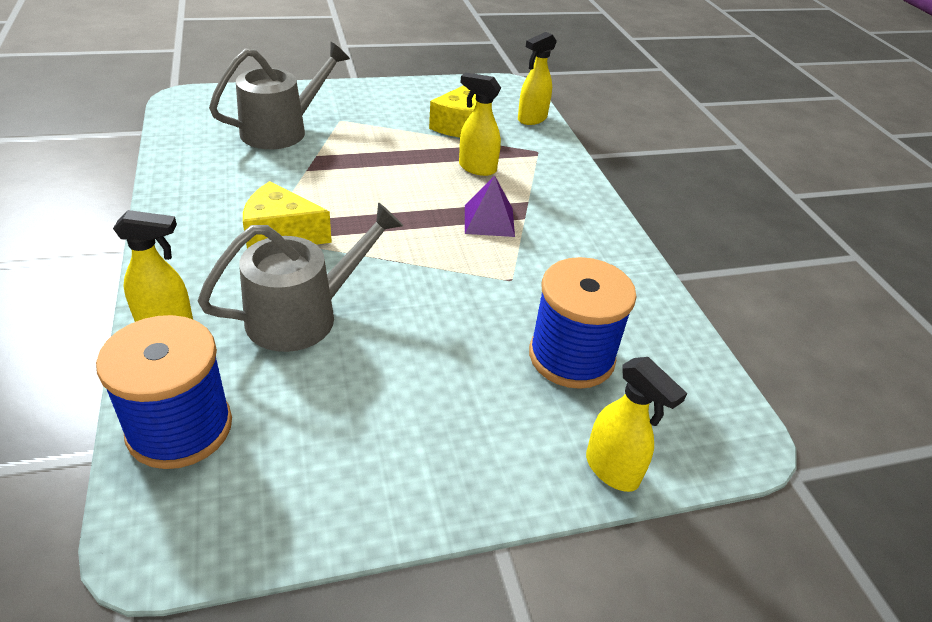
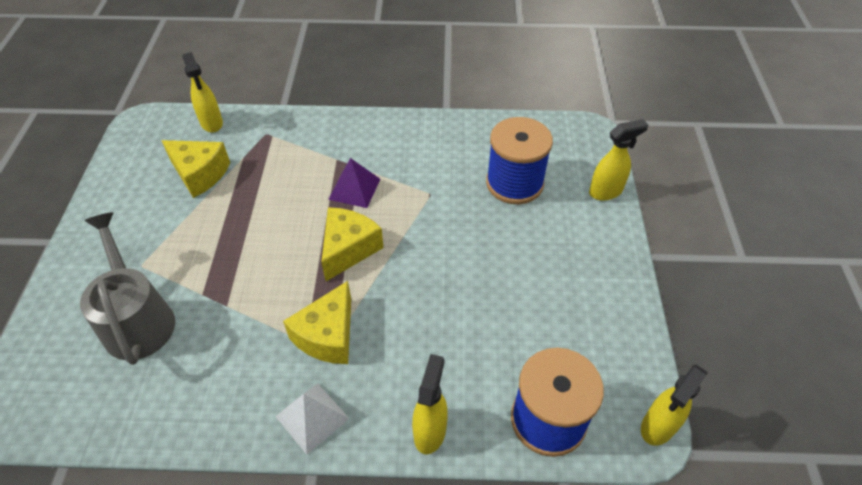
camera: 70 degrees left, 10 degrees up
grey watering can [198,202,403,352] -> none
yellow spray bottle [459,72,501,176] -> yellow spray bottle moved to [641,365,708,446]
none -> white pyramid [275,383,349,455]
none -> yellow cheese [321,207,384,281]

